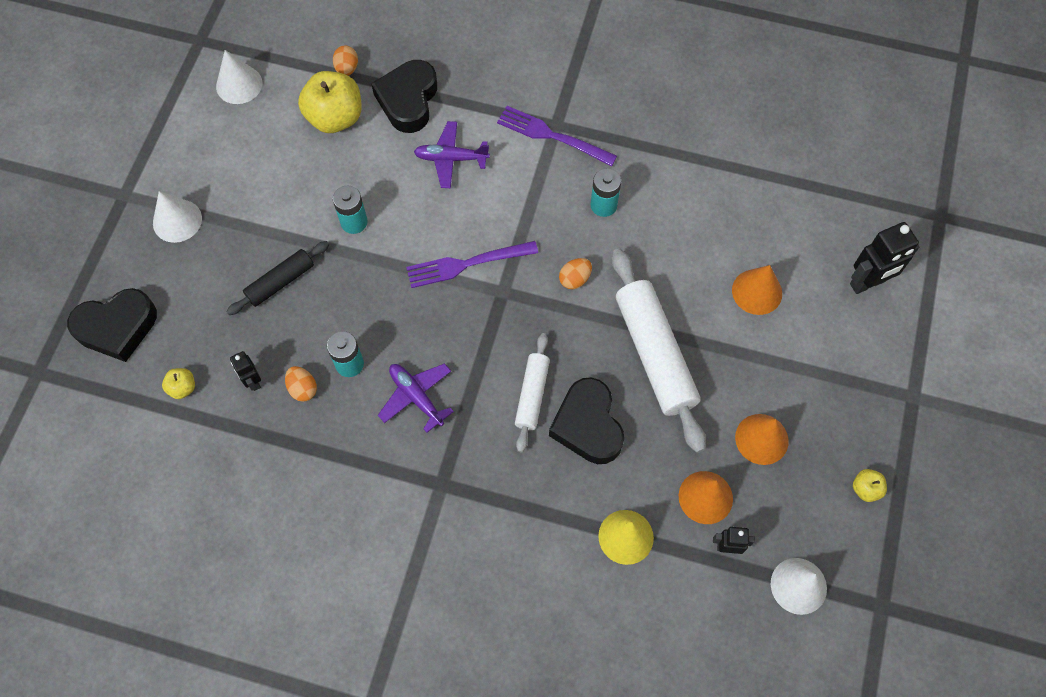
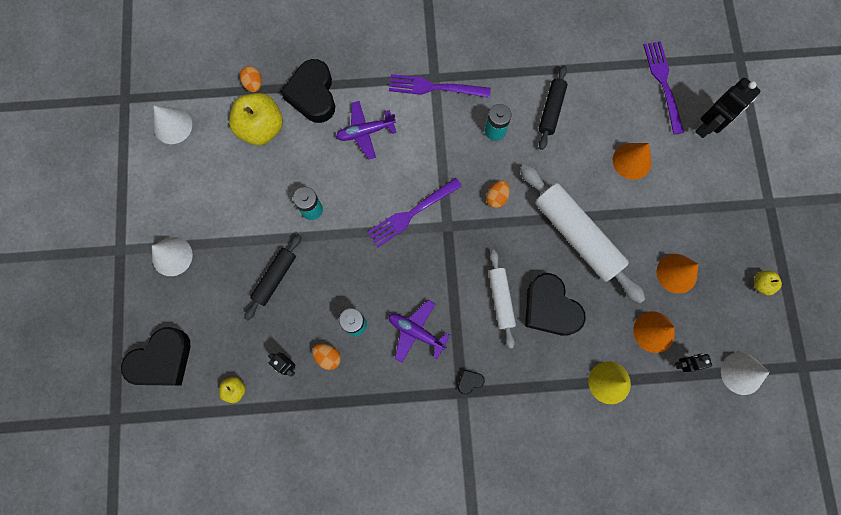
camera: 20 degrees left, 10 degrees up
none -> black heart [458,370,485,394]
none -> black rolling pin [539,65,567,150]
none -> purple fork [643,41,684,135]

